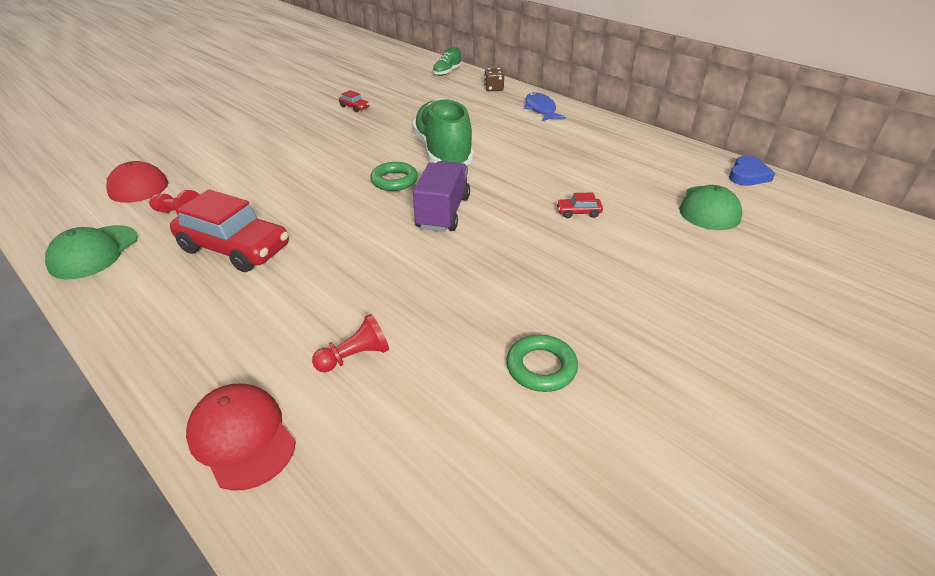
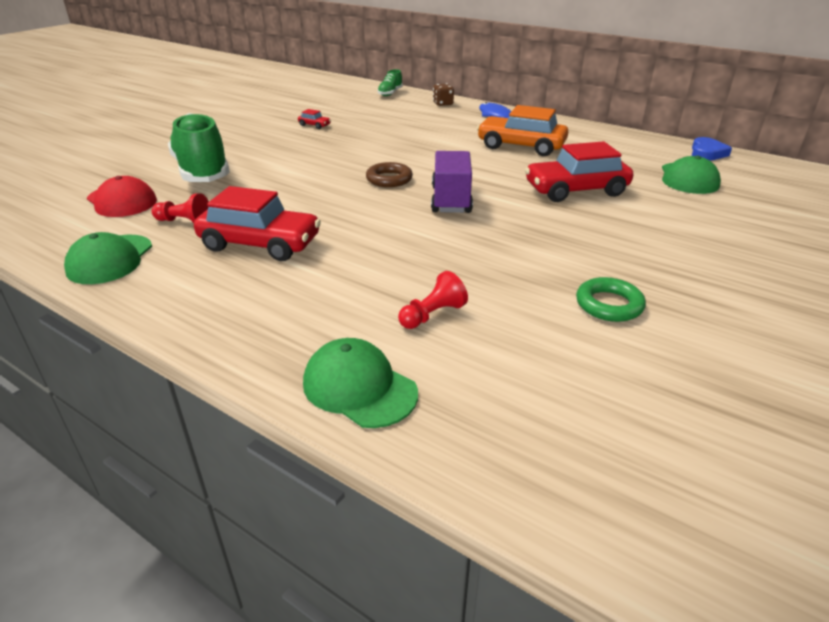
camera: 10 degrees left, 5 degrees down
red cap [186,384,296,491] -> green cap [303,338,418,428]
green ring [370,162,418,191] -> brown ring [366,162,413,187]
green shoe [412,98,474,165] -> green shoe moved to [168,113,230,182]
red car [556,192,603,218] -> red car [525,141,633,202], size x2.41
none -> orange car [477,105,568,156]

